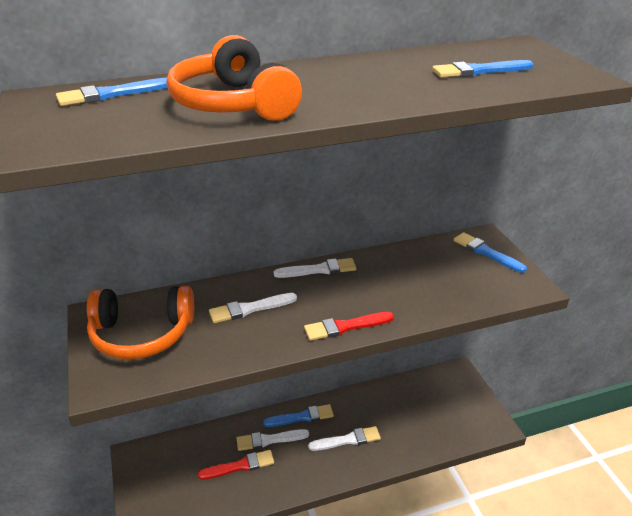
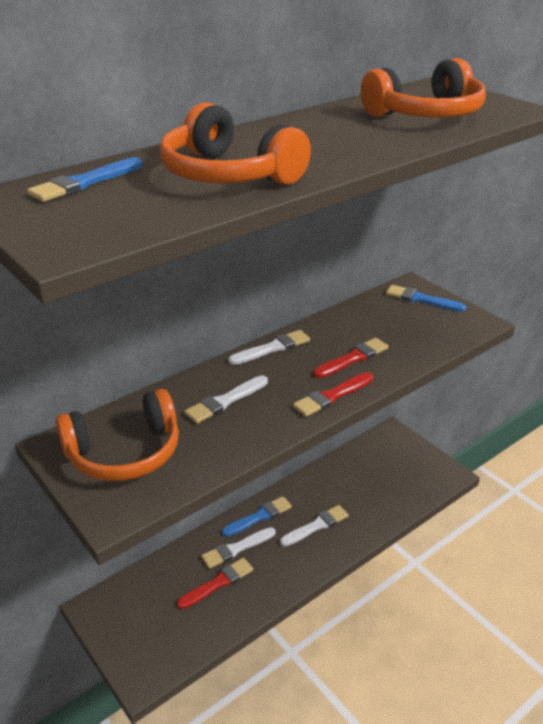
camera: 20 degrees left, 0 degrees up
blue brush [432,60,534,78] -> orange headphones [361,58,486,117]
none -> red brush [313,338,389,378]

